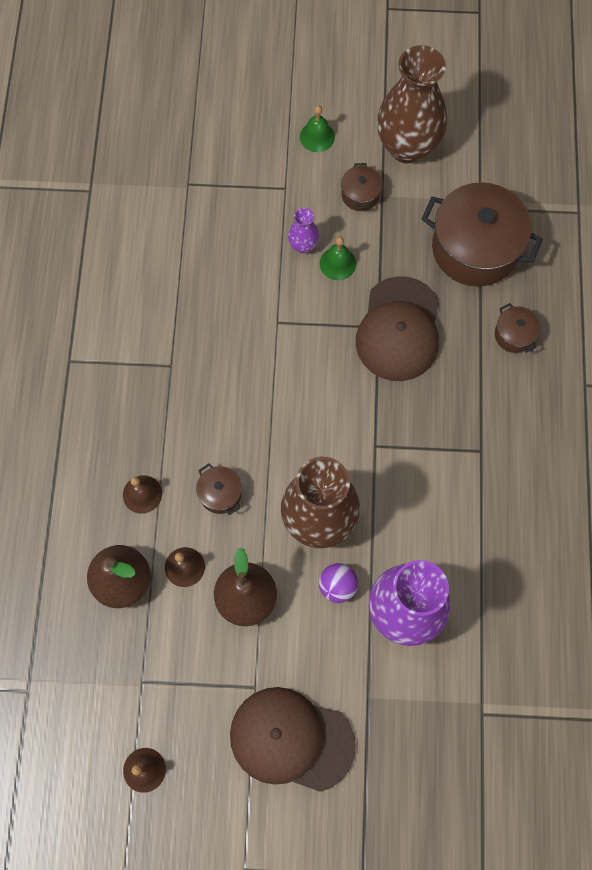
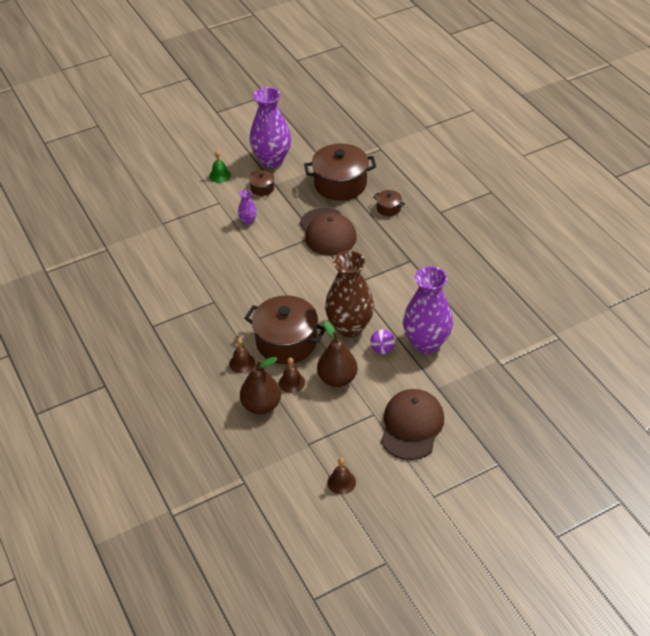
camera: 30 degrees left, 25 degrees down
brown pot [196,464,242,515] -> brown pot [244,295,326,364], size x2.23
brown cap [230,687,356,792] -> brown cap turned 120 degrees clockwise [381,389,444,460]
green bell [320,237,356,280] -> none
brown vase [377,45,447,164] -> purple vase [249,87,291,168]

